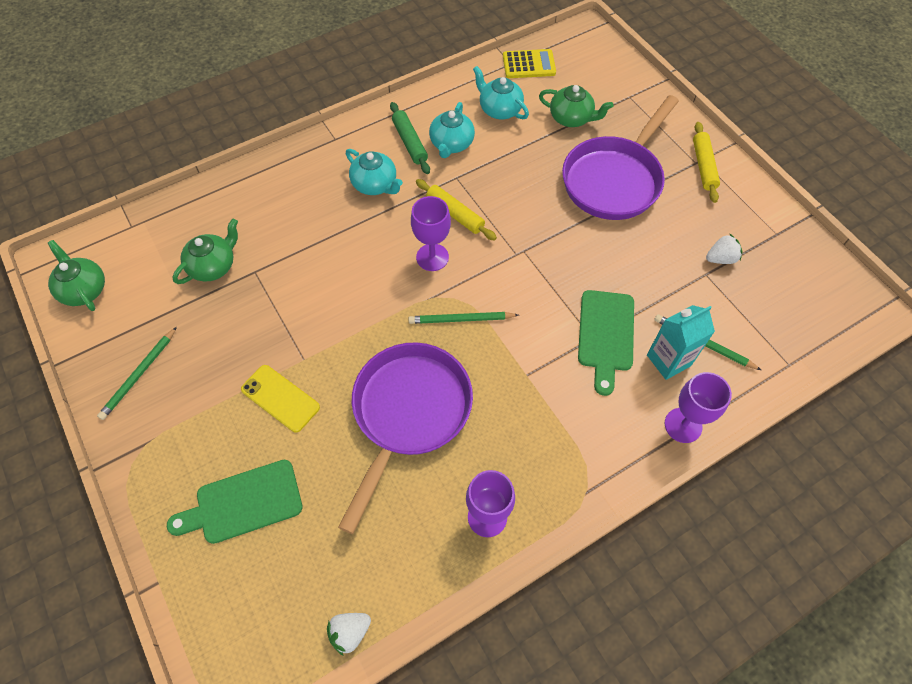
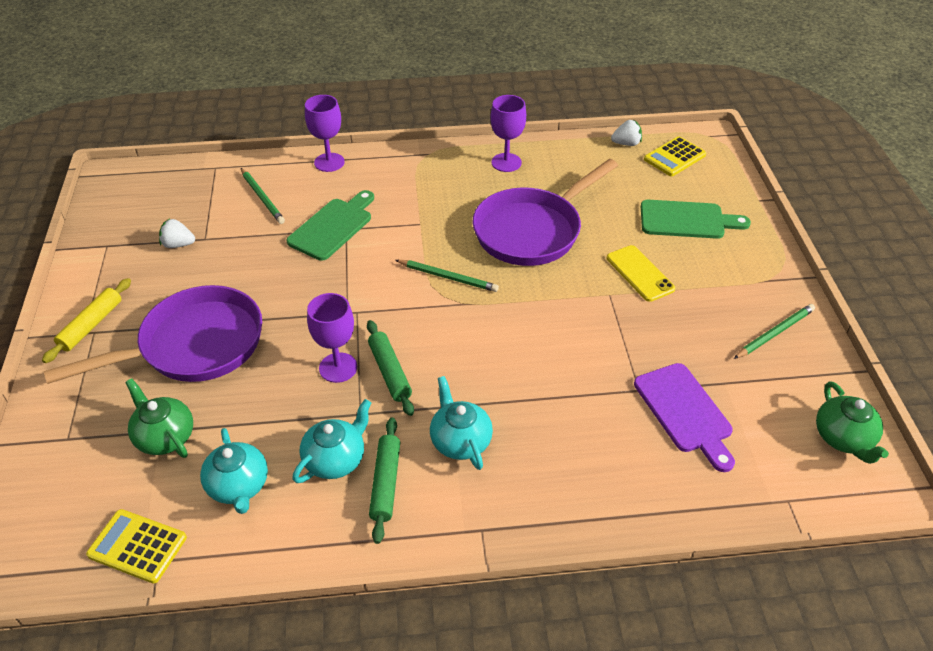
camera: 155 degrees left, 15 degrees down
green teapot [173,218,238,284] -> purple cutting board [634,363,735,472]
purple goblet [411,196,451,271] -> purple goblet moved to [307,293,357,383]
yellow rolling pin [416,179,497,241] -> green rolling pin [367,320,414,416]
turquoise carton [647,305,715,380] -> none
none -> yellow calculator [644,136,706,176]

